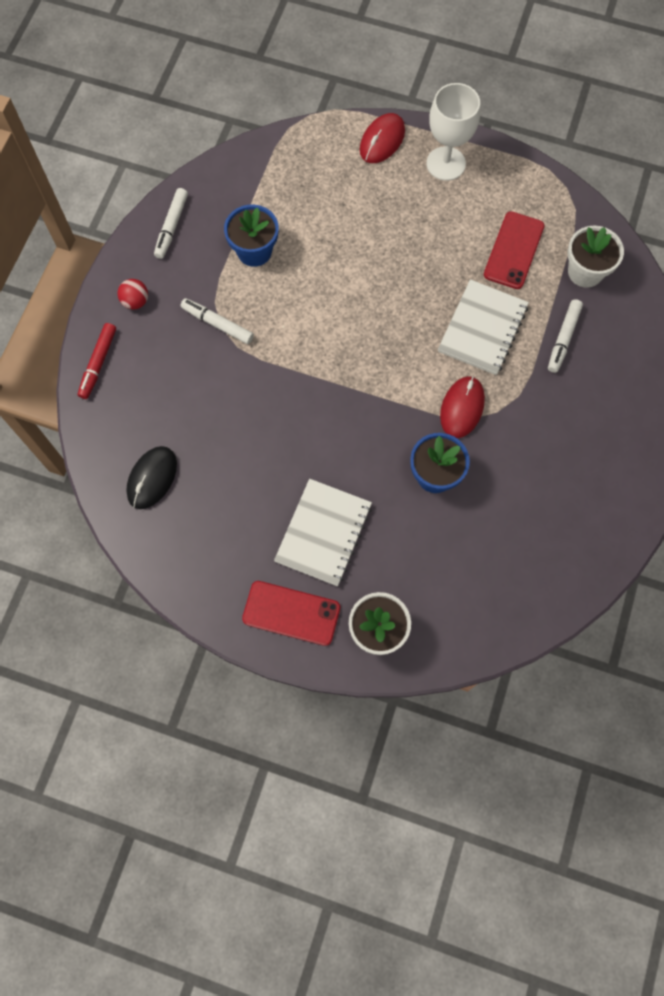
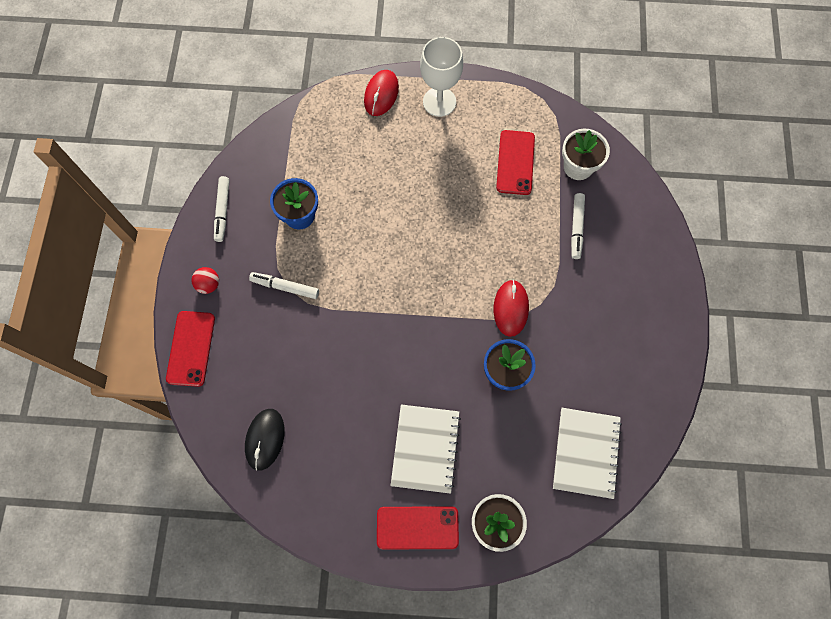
camera: 15 degrees left, 0 degrees up
red marker [78,323,116,399] -> red phone [166,311,215,387]
white notebook [438,279,529,375] -> white notebook moved to [553,408,622,499]

